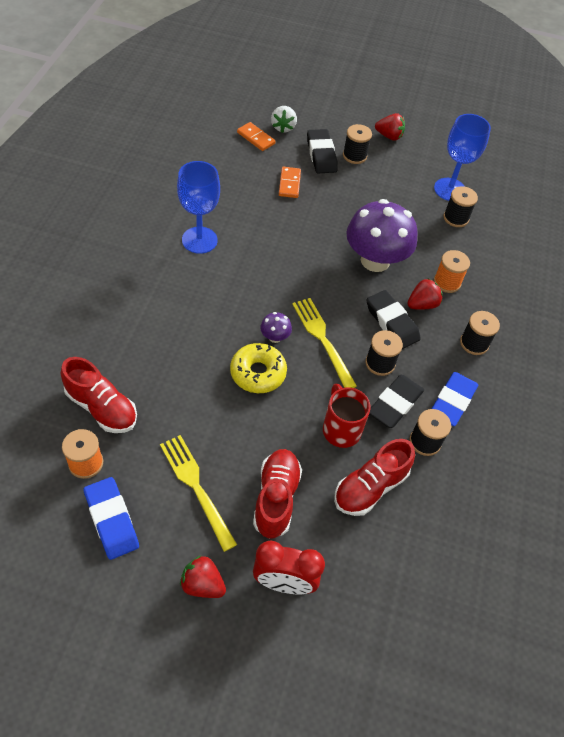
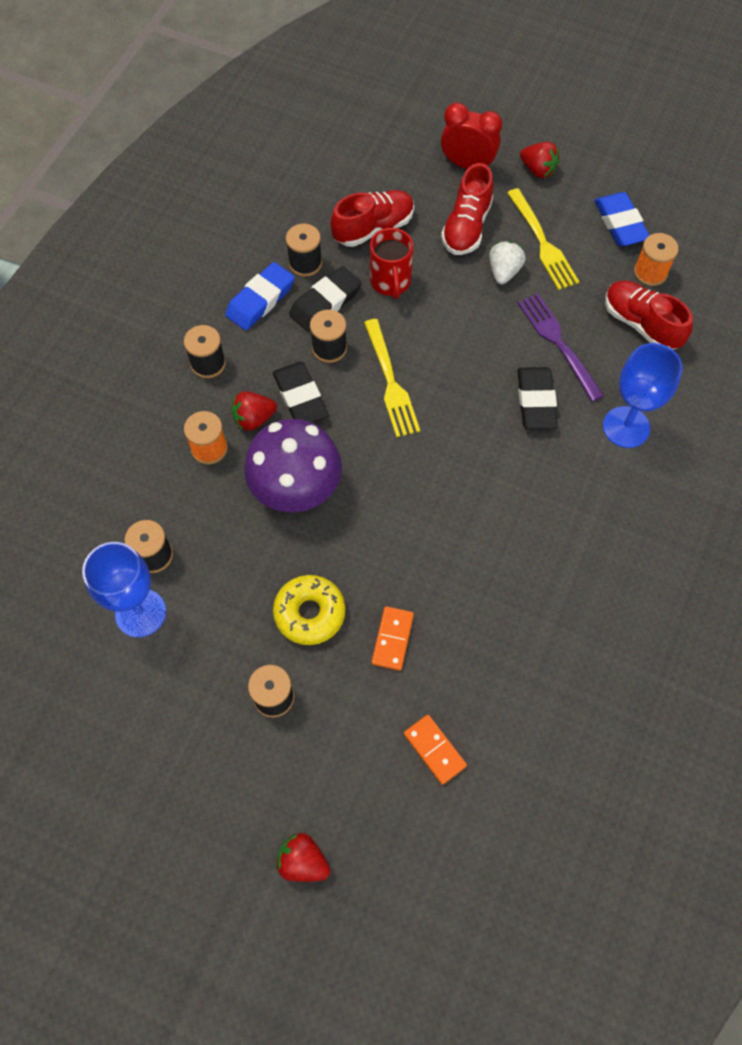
camera: 165 degrees left, 10 degrees up
blue goblet [177,161,220,254] -> blue goblet moved to [603,343,683,448]
yellow donut [230,343,287,393] -> yellow donut moved to [273,575,346,645]
purple mushroom [260,312,292,343] -> none
white strawberry [271,106,297,133] -> white strawberry moved to [489,241,526,284]
black eraser [307,129,338,173] -> black eraser moved to [517,367,558,429]
red strawberry [375,113,405,141] -> red strawberry moved to [276,833,330,882]
none -> purple fork [518,294,604,402]

